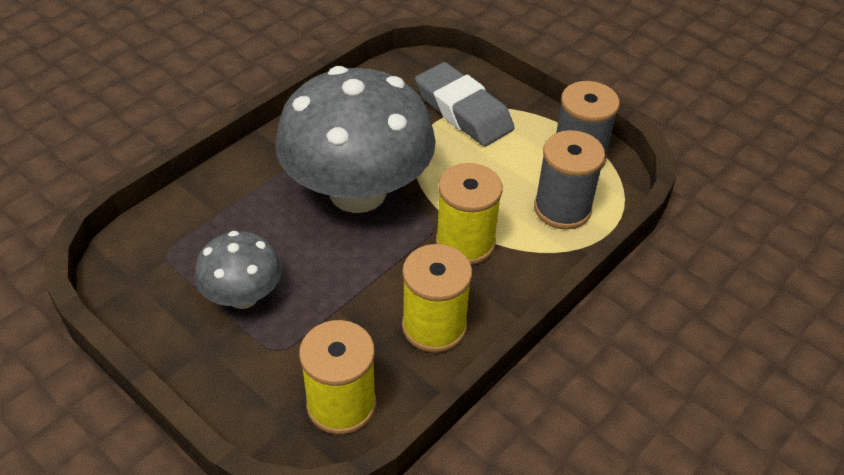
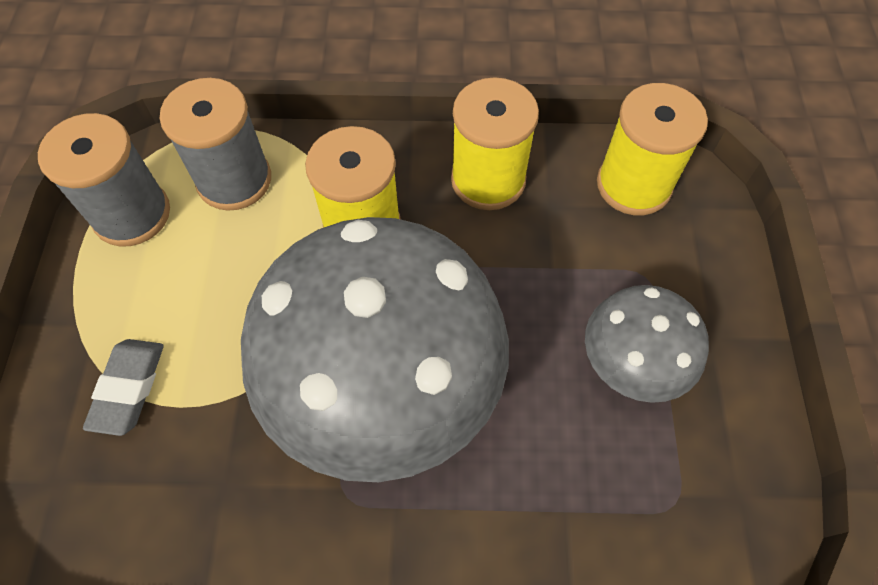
camera: 130 degrees left, 15 degrees up
grey eraser [415,62,514,146] -> grey eraser [83,339,164,436], size x0.58

